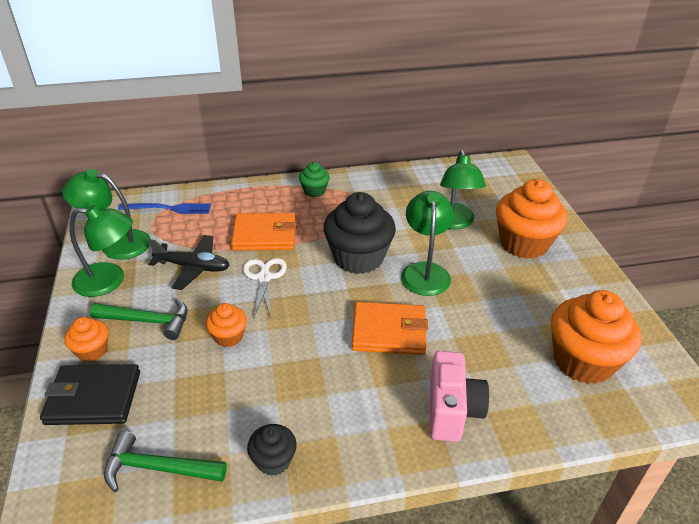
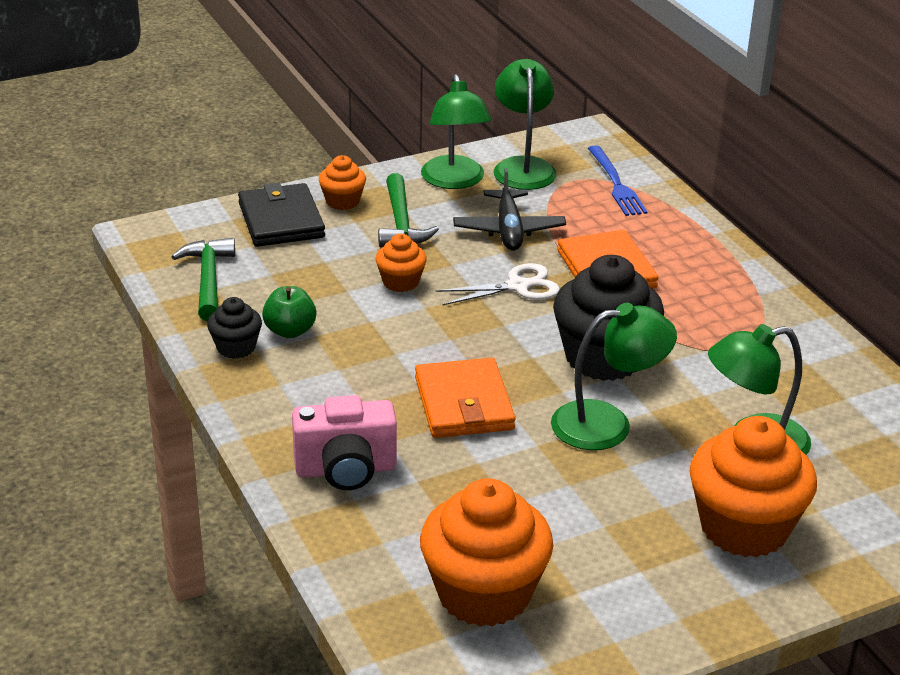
camera: 75 degrees right, 5 degrees down
green cupcake [299,162,330,197] -> none
none -> green apple [262,286,316,338]

